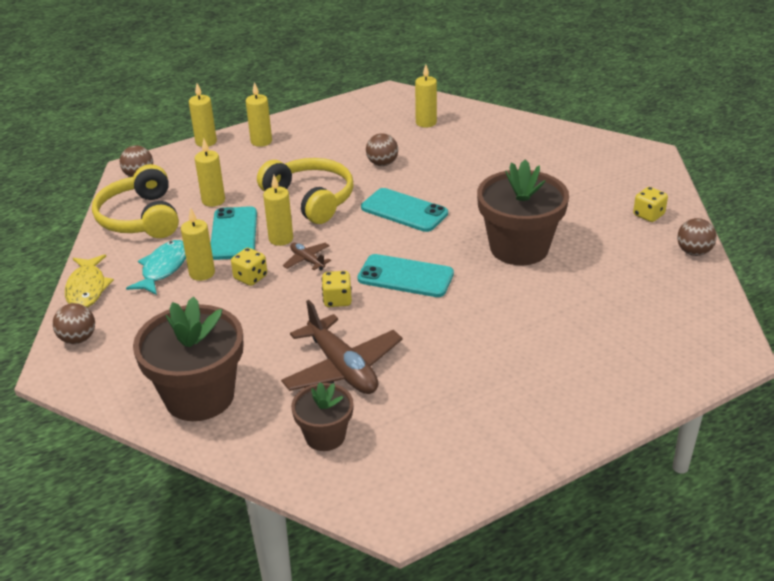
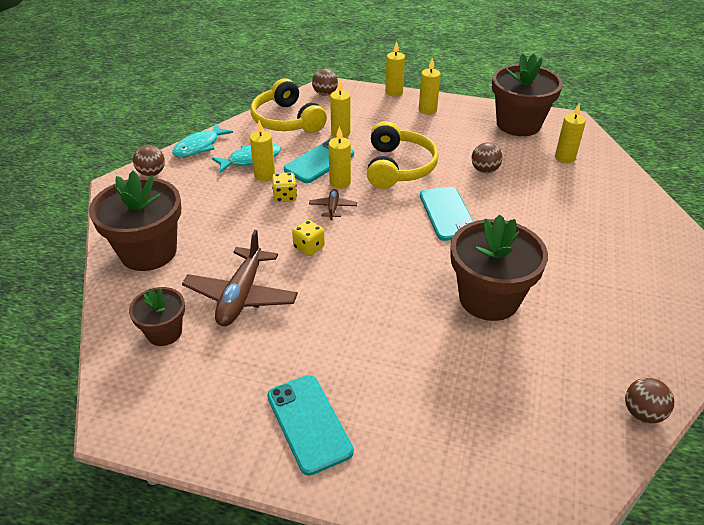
camera: 45 degrees right, 5 degrees up
yellow fish [65,254,114,308] -> turquoise fish [172,123,233,157]
yellow headphones [92,164,179,238] -> yellow headphones turned 60 degrees counterclockwise [250,78,327,133]
turquoise phone [357,254,454,297] -> turquoise phone moved to [267,375,354,476]
yellow dice [633,187,668,222] -> none
none -> brown flower pot [492,54,563,136]

